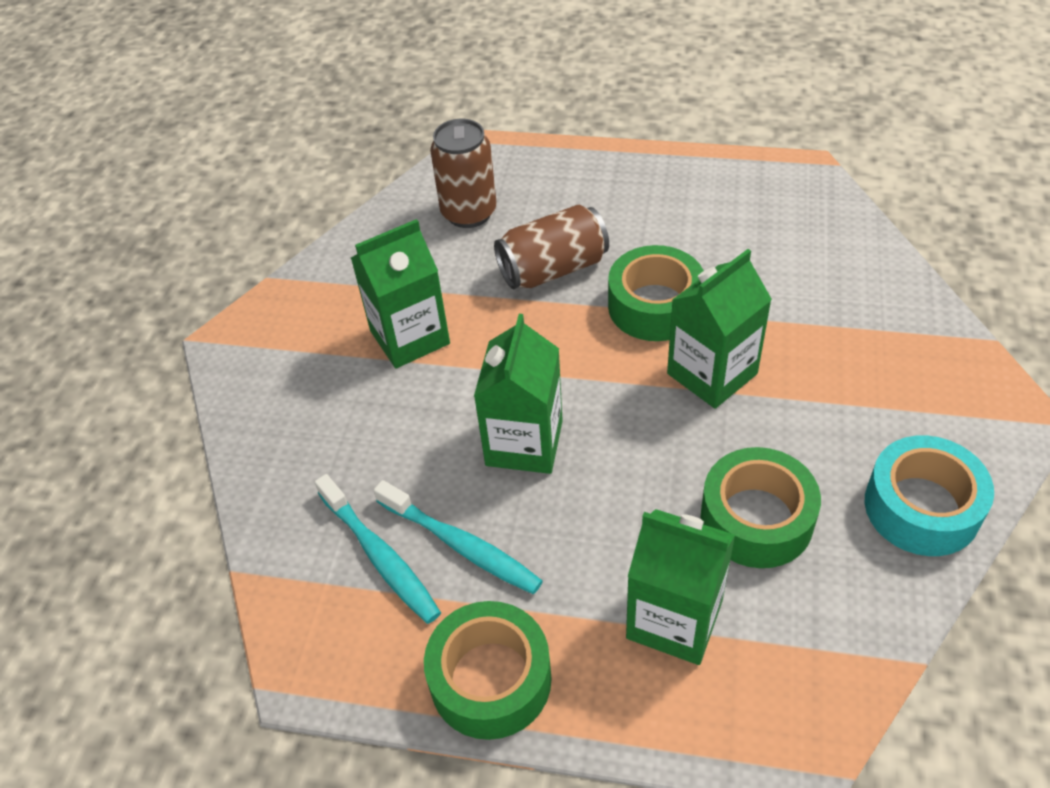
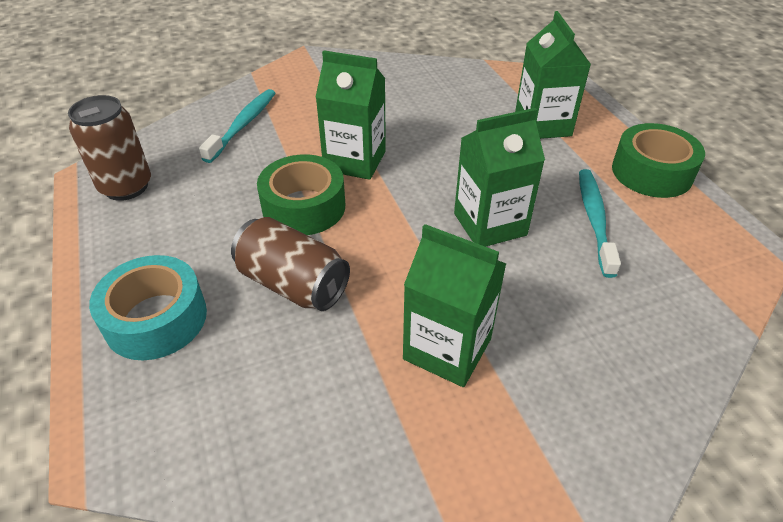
camera: 125 degrees left, 5 degrees down
turquoise toothbrush [315,474,441,624] -> turquoise toothbrush moved to [199,89,275,163]
brown can [430,119,497,228] -> brown can moved to [68,95,151,201]
green tape [701,447,821,568] -> none
turquoise tape [865,435,994,556] -> turquoise tape moved to [89,255,207,360]

